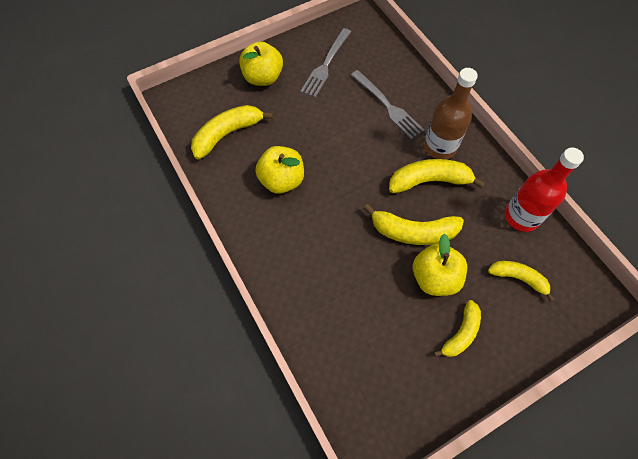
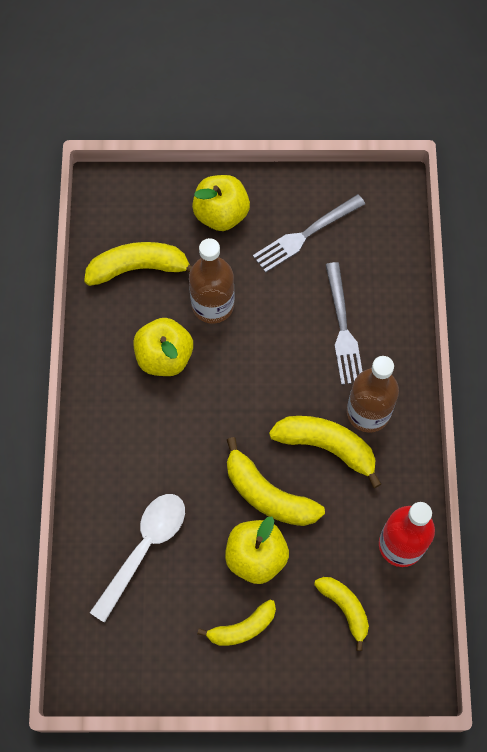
camera: 30 degrees right, 5 degrees up
none -> white spoon [90,494,185,623]
none -> brown bottle [189,238,234,324]

